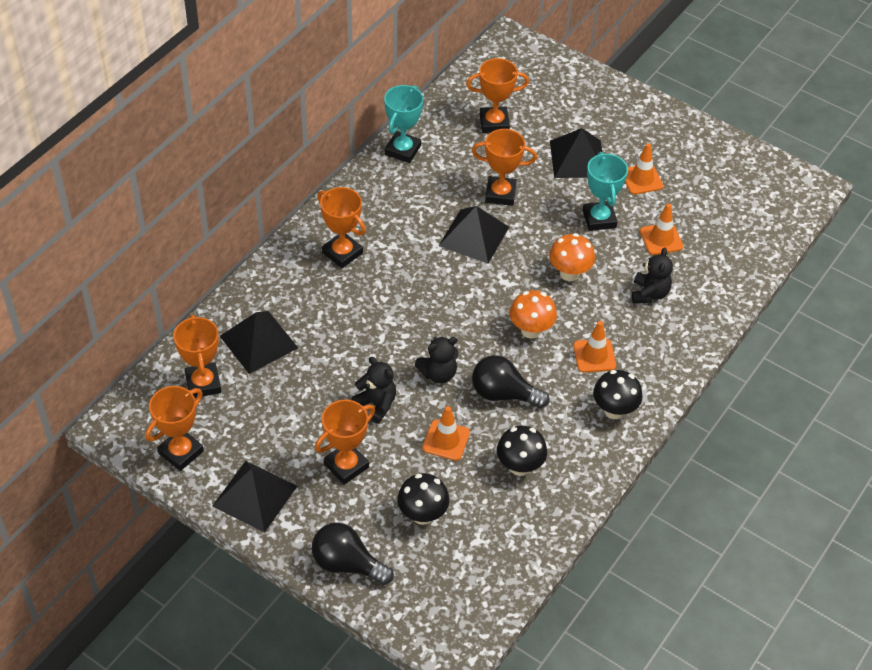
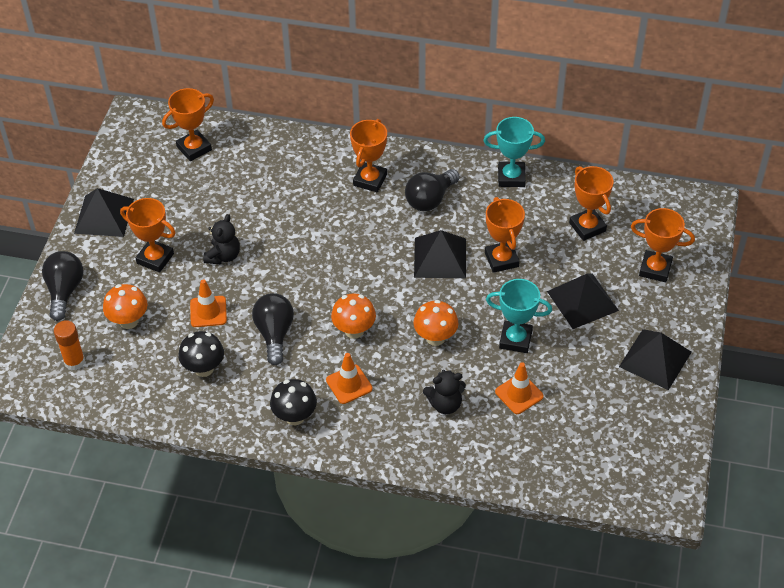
camera: 70 degrees right, 0 degrees up
orange trophy [145,386,204,471] -> orange trophy moved to [631,208,695,282]
black pyramid [220,311,298,374] -> black pyramid moved to [619,329,691,390]
black mushroom [397,474,449,525] -> orange mushroom [103,284,148,329]
black teddy bear [415,336,458,383] -> none
turquoise trophy [583,152,628,231] -> turquoise trophy turned 45 degrees clockwise [486,279,552,353]
orange traffic cone [625,143,663,195] -> none
none -> orange glue stick [54,320,85,371]
none -> black light bulb [405,169,460,211]

